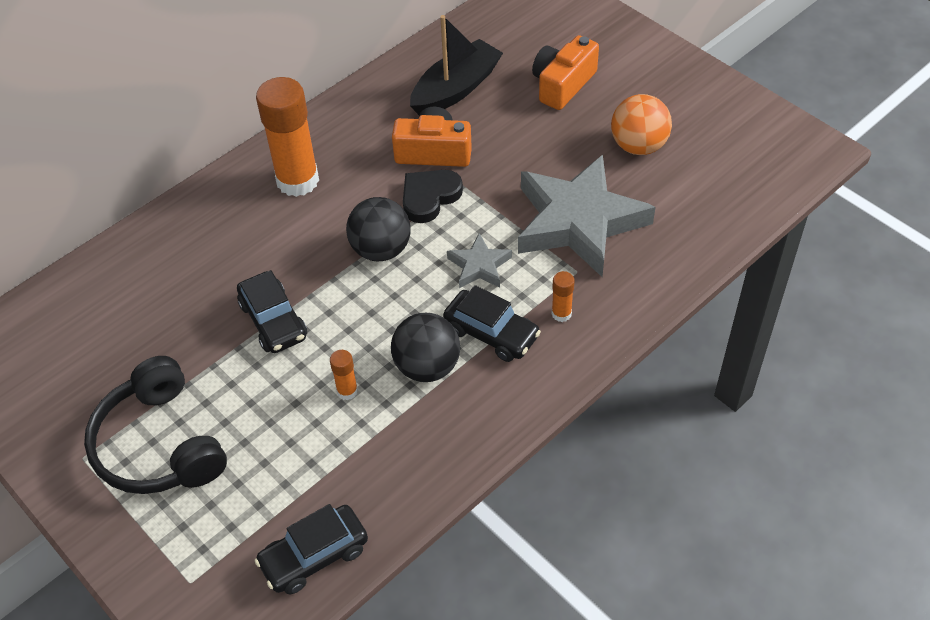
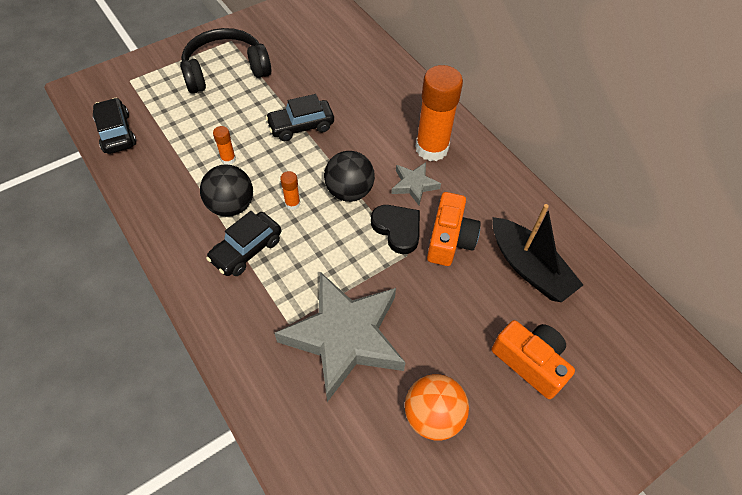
camera: 95 degrees right, 5 degrees up
grey star [447,233,512,288] -> grey star moved to [391,162,441,205]
orange glue stick [552,271,575,322] -> orange glue stick moved to [280,171,300,210]

